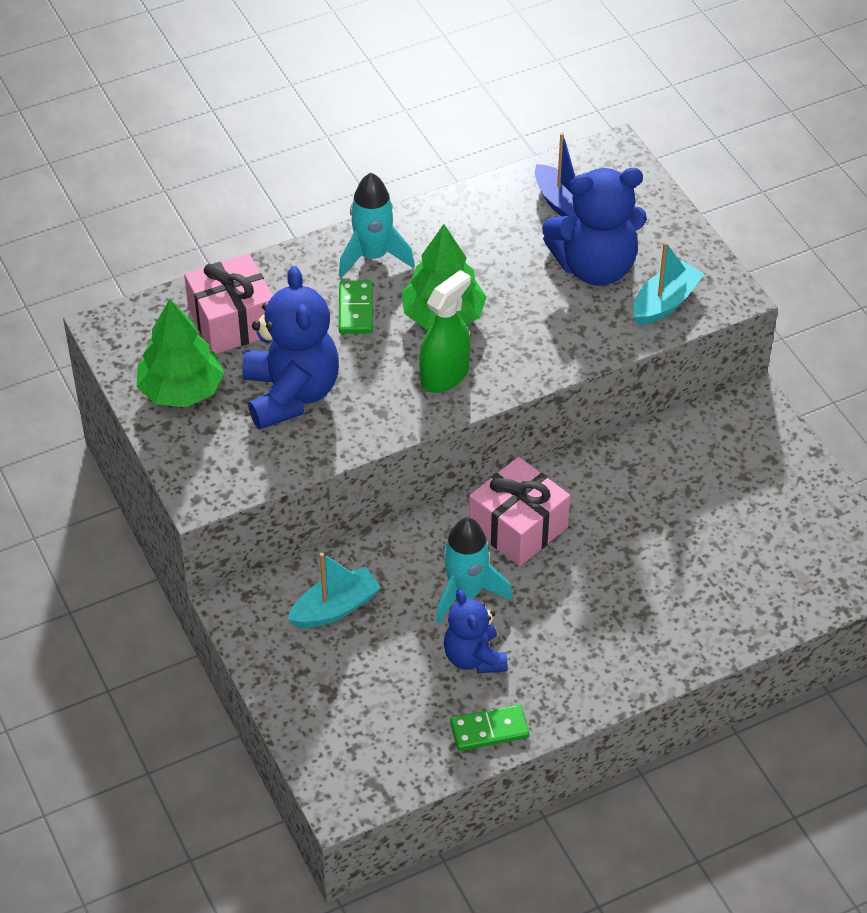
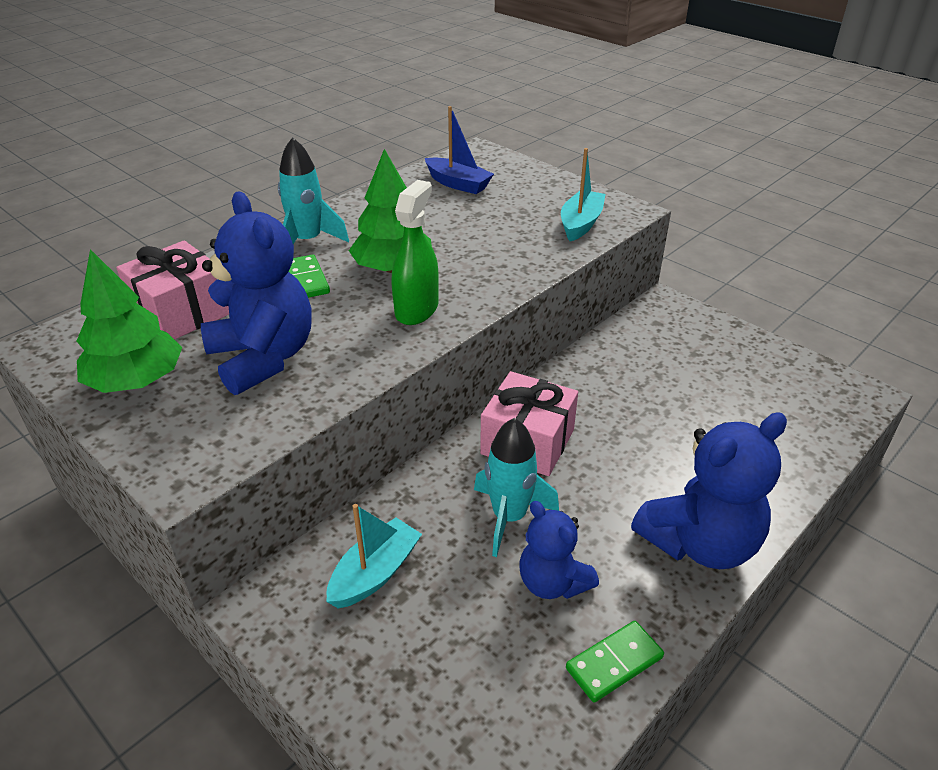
camera: 20 degrees left, 10 degrees down
blue teddy bear [542,168,647,286] -> blue teddy bear moved to [631,412,787,569]

